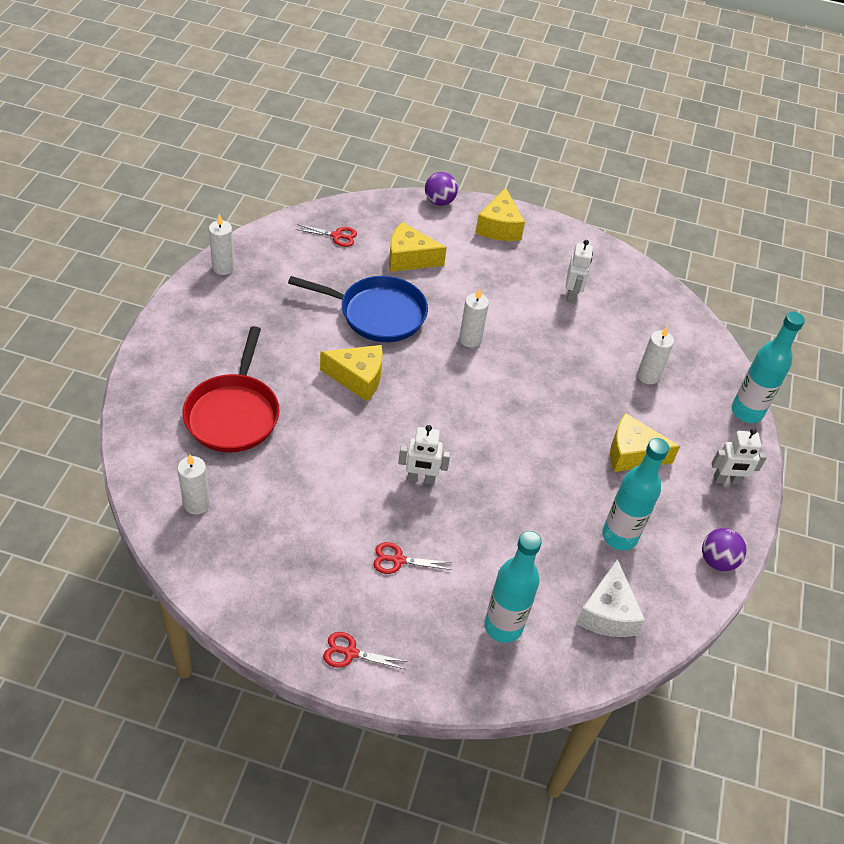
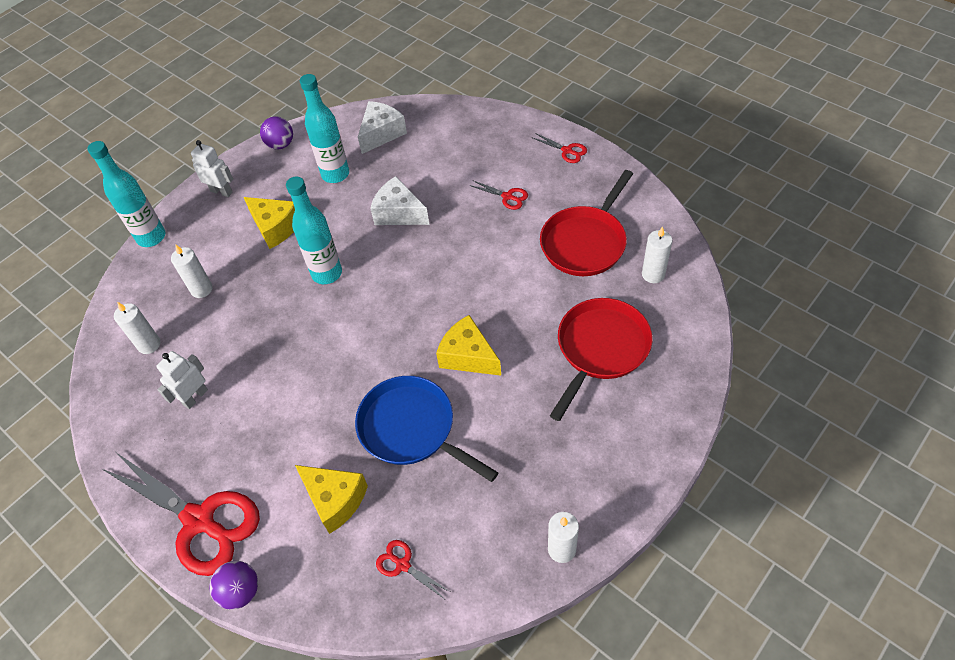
camera: 145 degrees left, 5 degrees up
white robot [398,425,450,484] -> none
white candle [459,288,489,348] -> white candle moved to [114,302,160,354]
yellow cheese [476,188,525,241] -> red scissors [102,453,260,576]
turquoise bottle [485,531,542,643] -> turquoise bottle moved to [286,176,342,284]
none -> white cheese [370,176,430,225]
none -> red pan [540,170,633,276]

